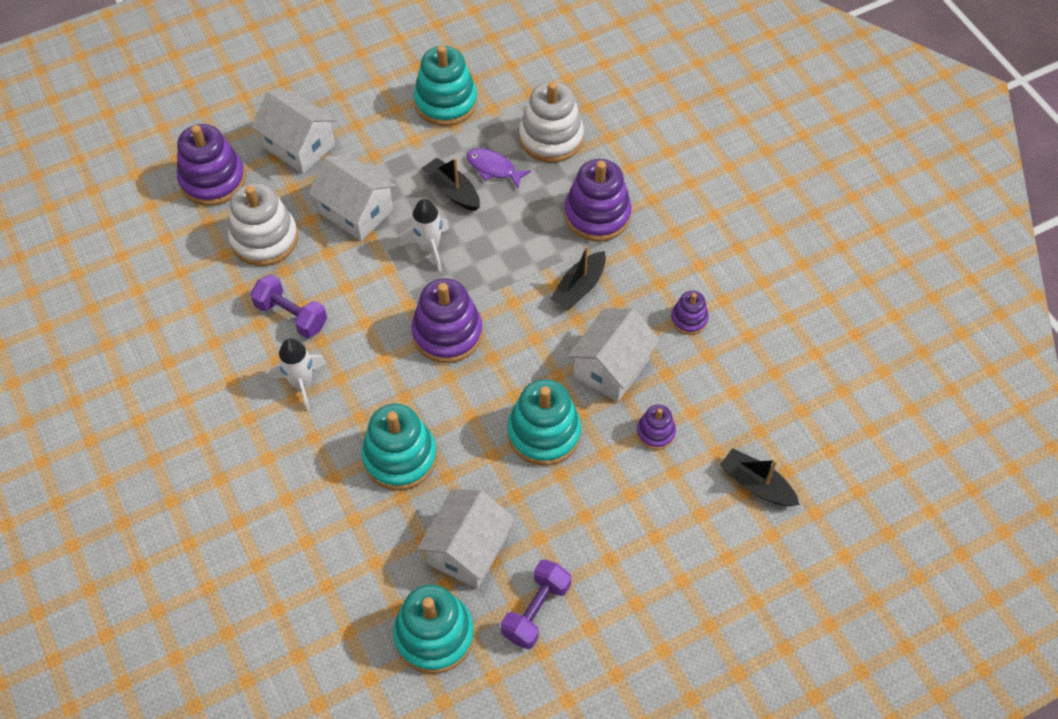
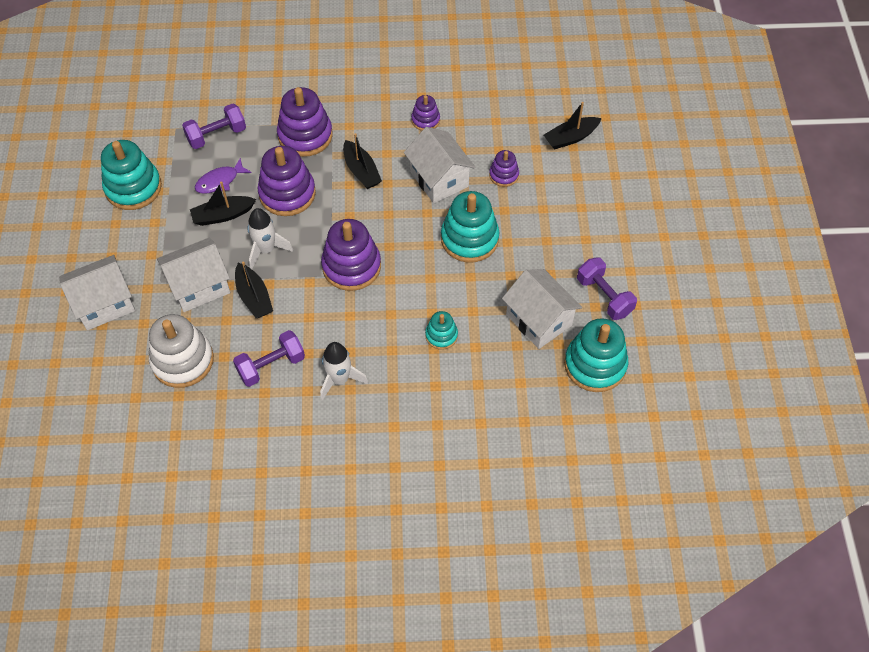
camera: 65 degrees left, 0 degrees up
purple stacking toy [177,124,246,206] -> purple stacking toy moved to [257,146,316,216]
turquoise stacking toy [361,404,437,491] -> turquoise stacking toy [425,311,458,350], size x0.53
white stacking toy [519,82,584,163] -> purple dumbbell [182,104,246,149]
none -> black boat [235,261,273,318]

